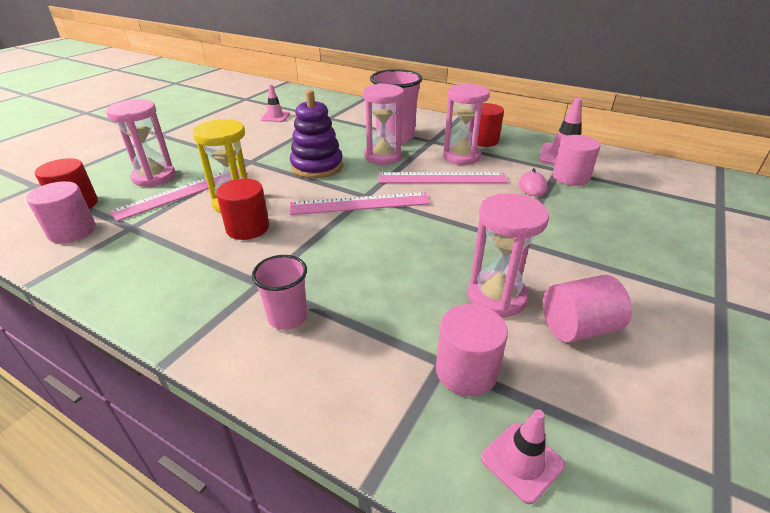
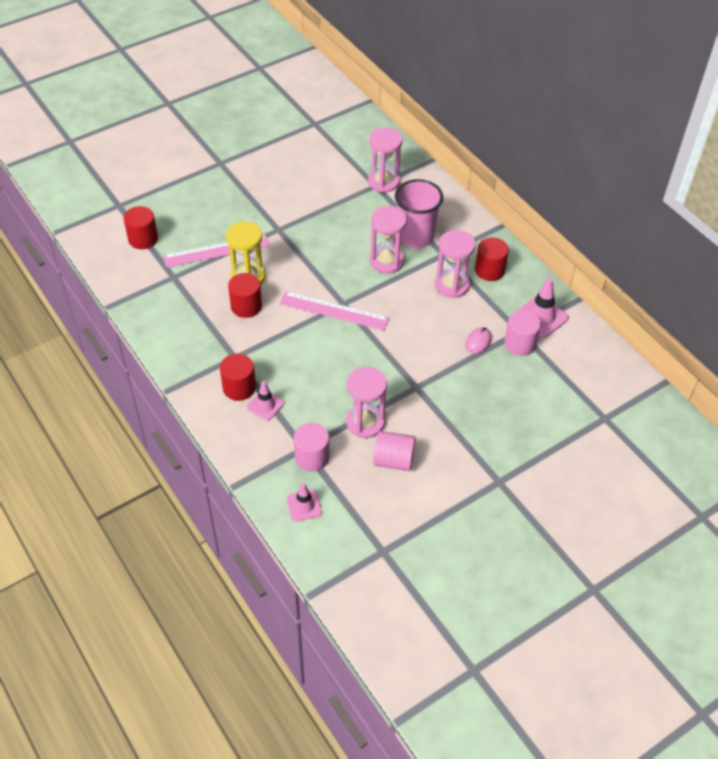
camera: 25 degrees right, 15 degrees up
pink cylinder [26,181,96,243] -> none
pink hourglass [106,99,176,187] -> pink hourglass moved to [368,127,403,193]
pink cup [252,255,307,330] -> red cylinder [220,354,256,401]
pink traffic cone [261,84,290,122] -> pink traffic cone moved to [247,381,284,421]
purple stacking toy [290,90,343,179] -> none
pink ruler [379,172,508,183] -> none

